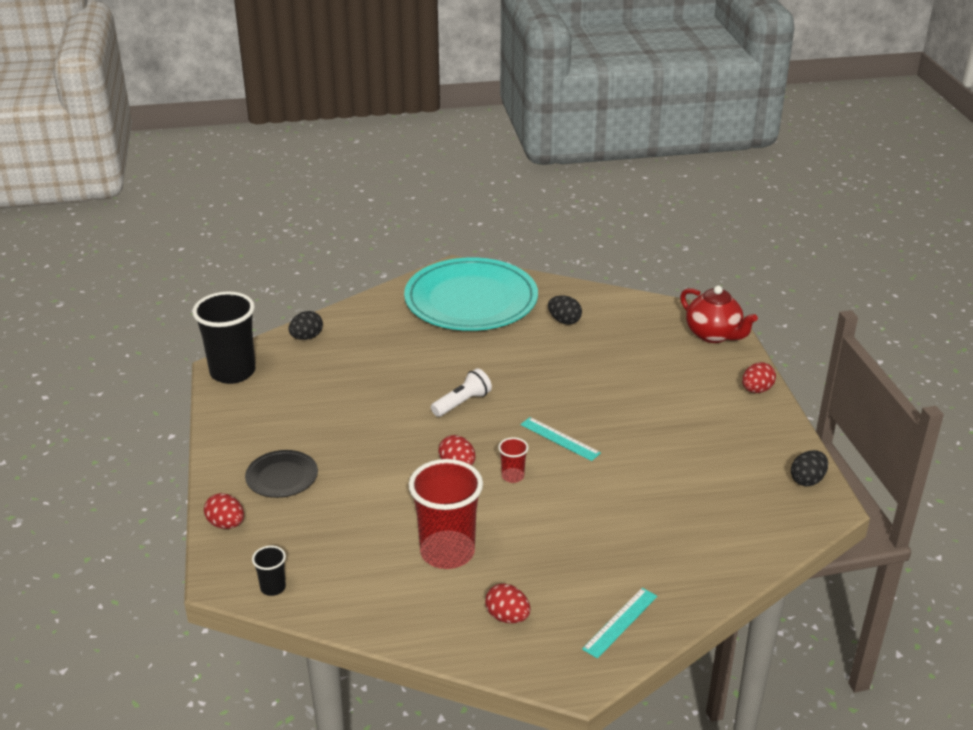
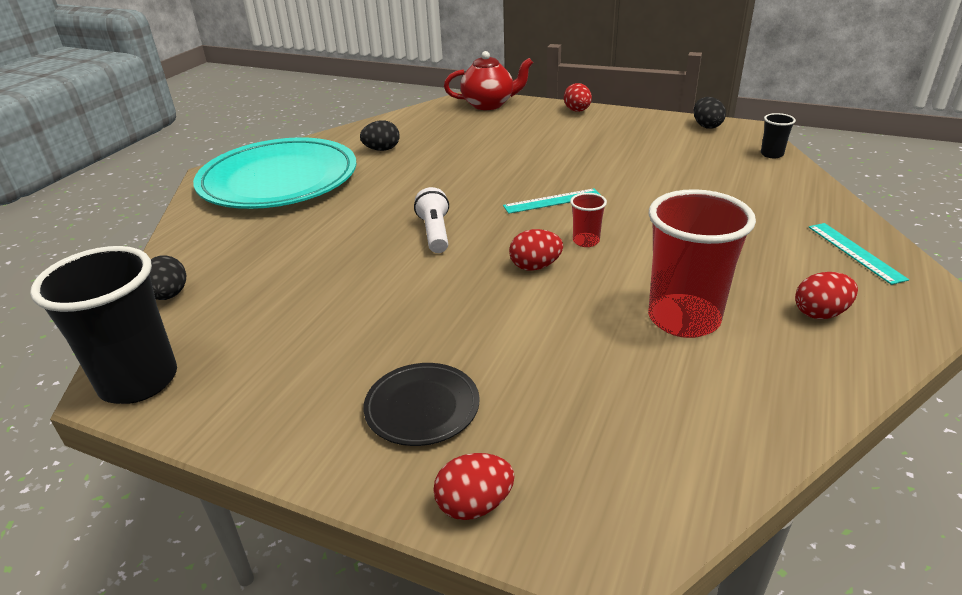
camera: 55 degrees left, 0 degrees up
black cup [252,546,286,596] -> black cup moved to [761,113,796,158]

